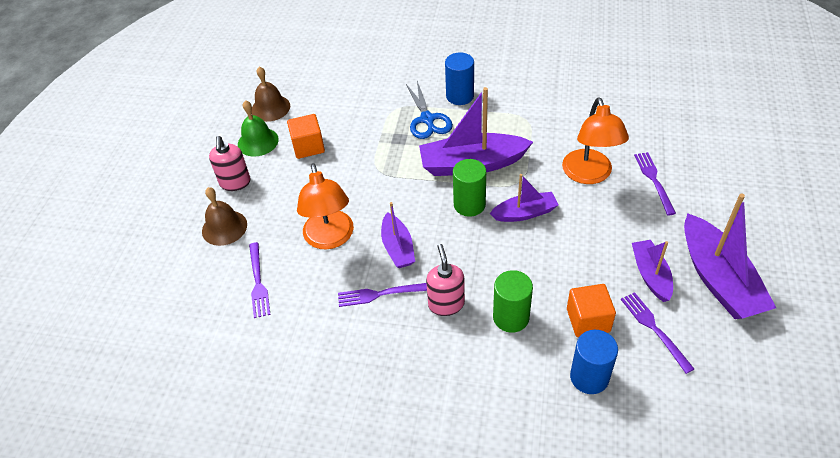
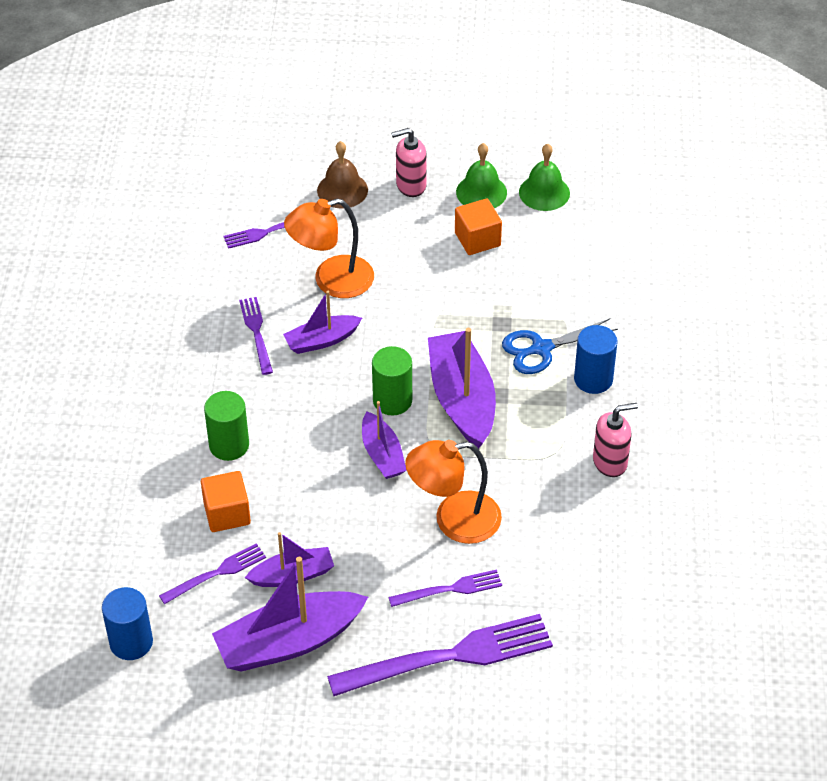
camera: 80 degrees right, 0 degrees up
brown bell [252,66,290,122] -> green bell [519,143,570,211]
pink soap dispenser [426,244,465,316] -> pink soap dispenser moved to [593,403,638,477]
blue cylinder [570,330,618,394] -> blue cylinder moved to [102,587,153,660]
none -> purple fork [327,614,553,696]

